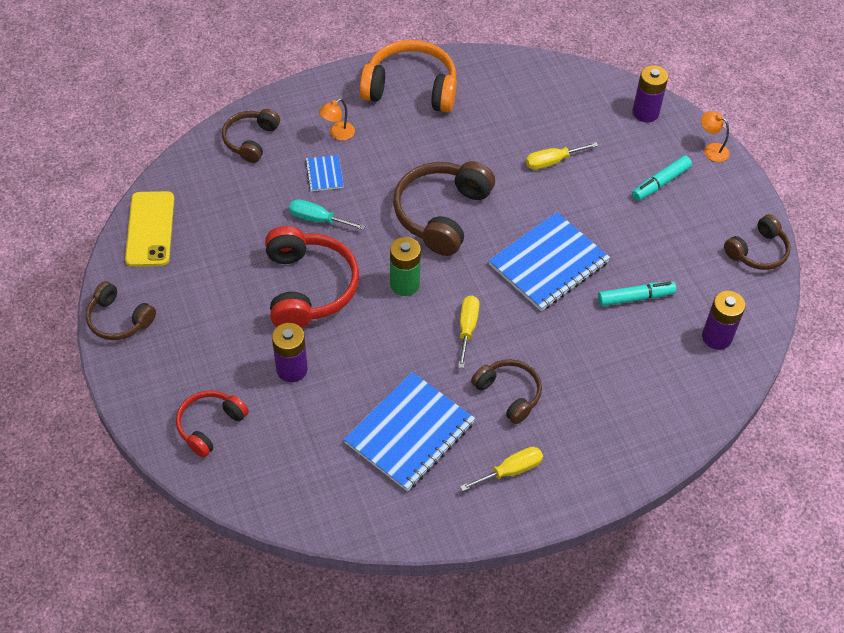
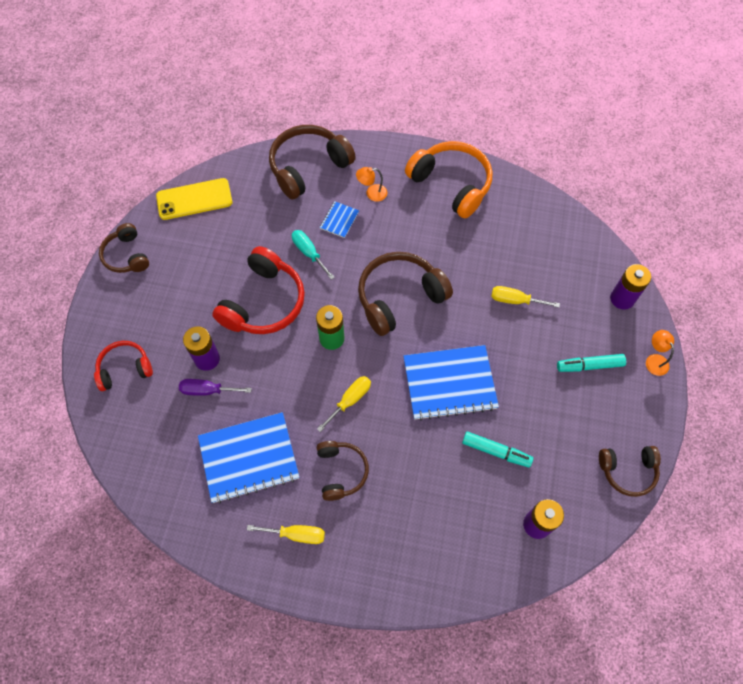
camera: 35 degrees right, 10 degrees up
yellow phone [125,191,174,267] -> yellow phone turned 45 degrees clockwise [156,178,232,220]
brown headphones [222,109,280,163] -> brown headphones [269,125,356,200], size x1.68
none -> purple screwdriver [179,379,252,396]

